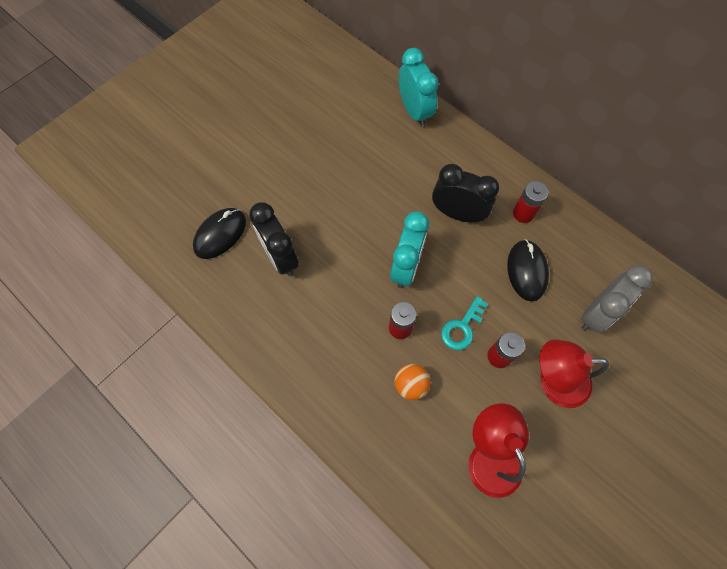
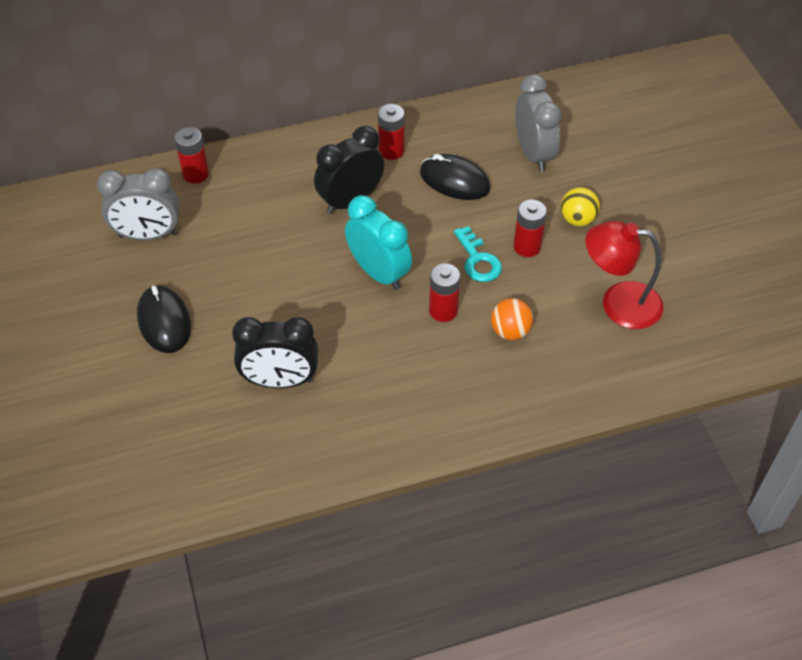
camera: 60 degrees left, 15 degrees down
black mouse [193,208,246,259] -> black mouse moved to [137,285,191,353]
turquoise clock [399,48,439,127] -> red battery [175,127,209,184]
red lamp [539,339,609,408] -> yellow ball [561,187,600,226]
none -> grey clock [97,168,180,240]

